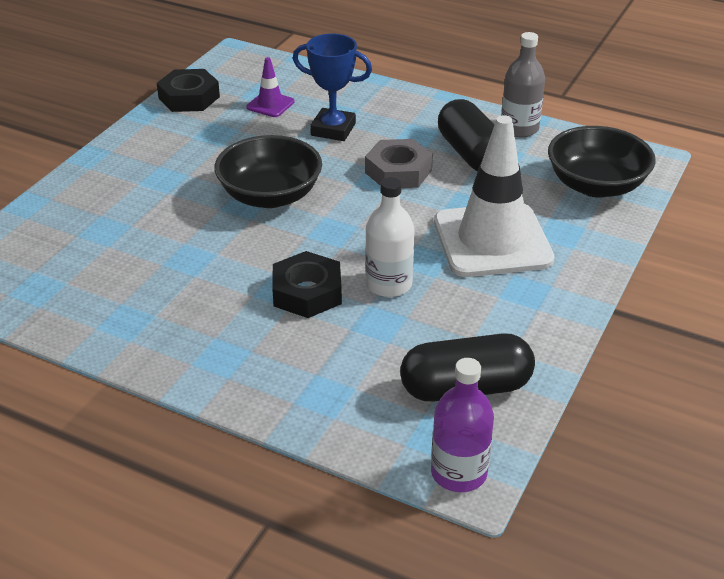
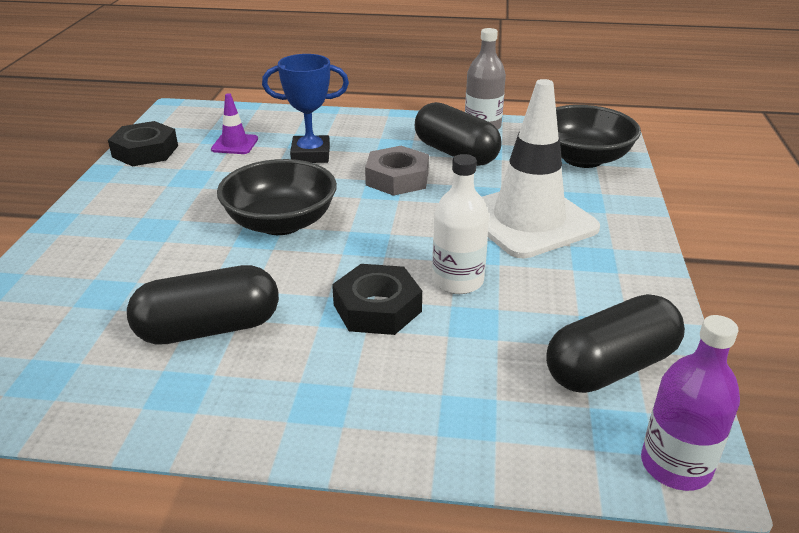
camera: 20 degrees left, 5 degrees down
none -> black capsule [127,265,279,345]

